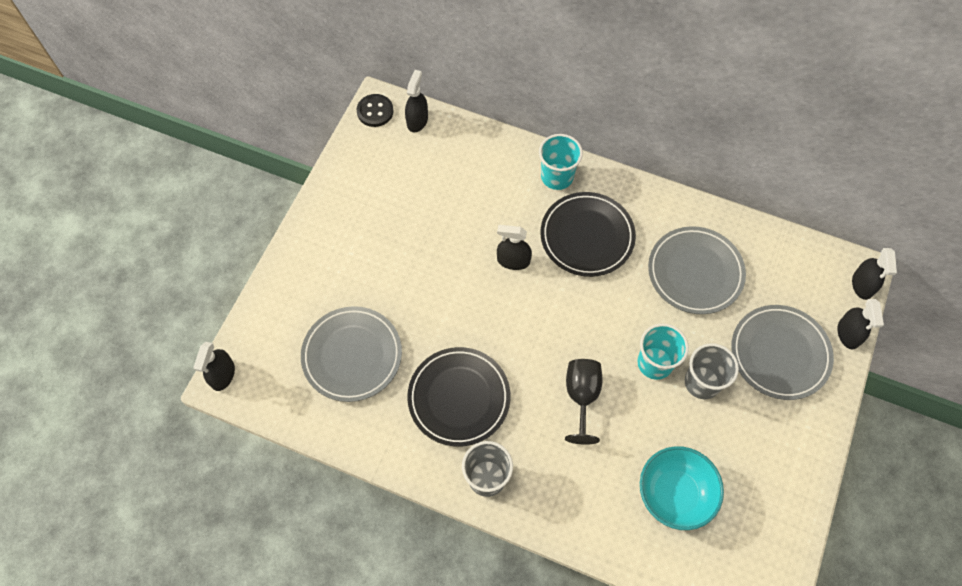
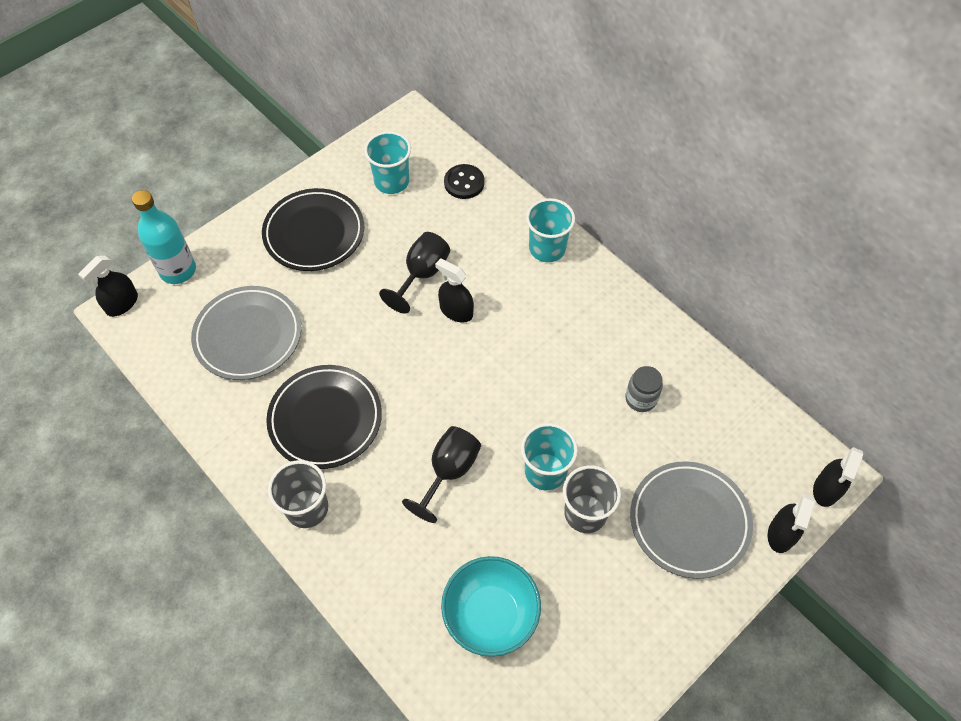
camera: 25 degrees right, 5 degrees down
black button [357,94,394,127] -> black button moved to [444,164,485,199]
black spray bottle [405,70,428,132] -> none
black plate [540,192,636,277] -> black plate moved to [262,188,364,271]
grey plate [648,226,746,314] -> grey jar [625,366,663,412]
none -> turquoise bottle [132,190,196,284]
none -> turquoise cup [364,131,411,194]
none -> black goblet [379,232,450,314]

